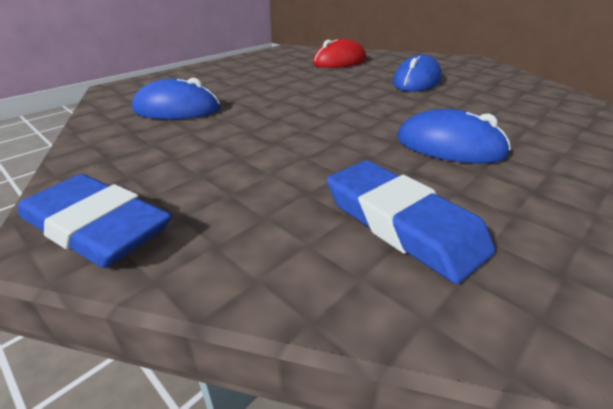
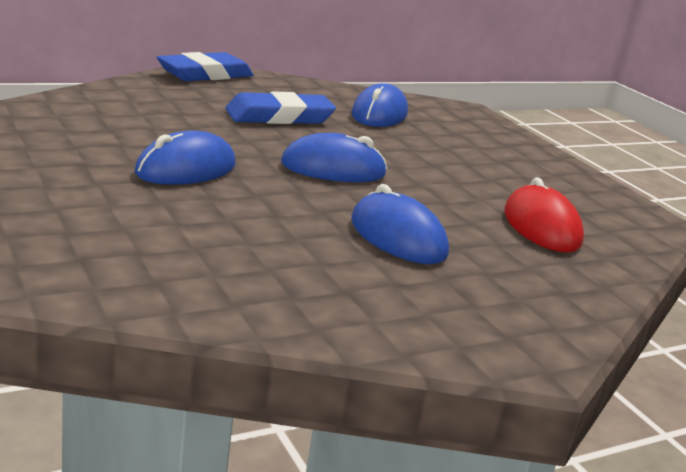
camera: 105 degrees right, 10 degrees down
blue eraser [327,160,495,284] -> blue eraser moved to [225,91,336,124]
none -> blue mouse [281,133,387,182]

